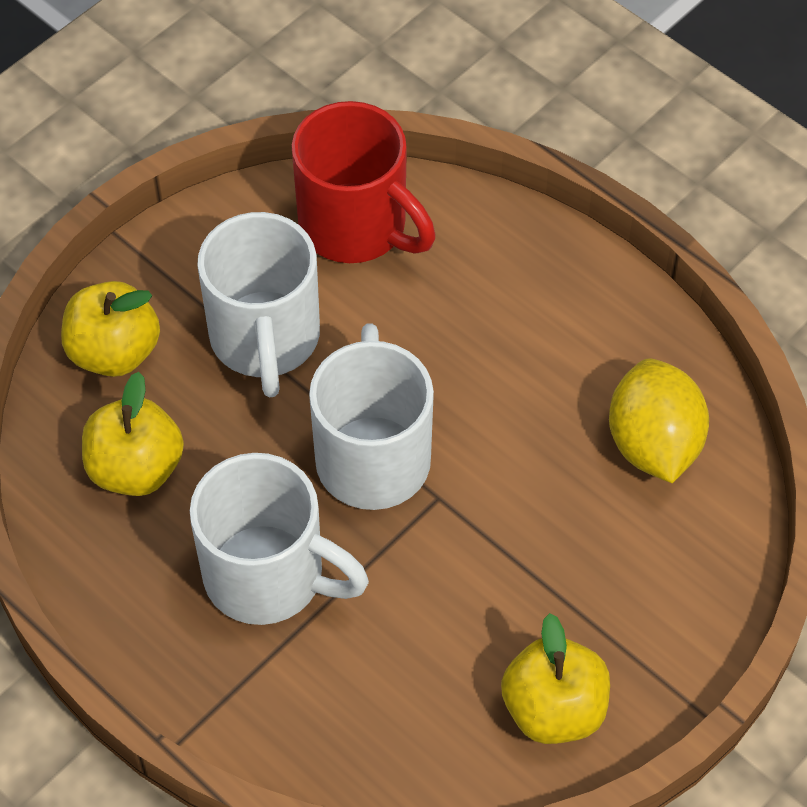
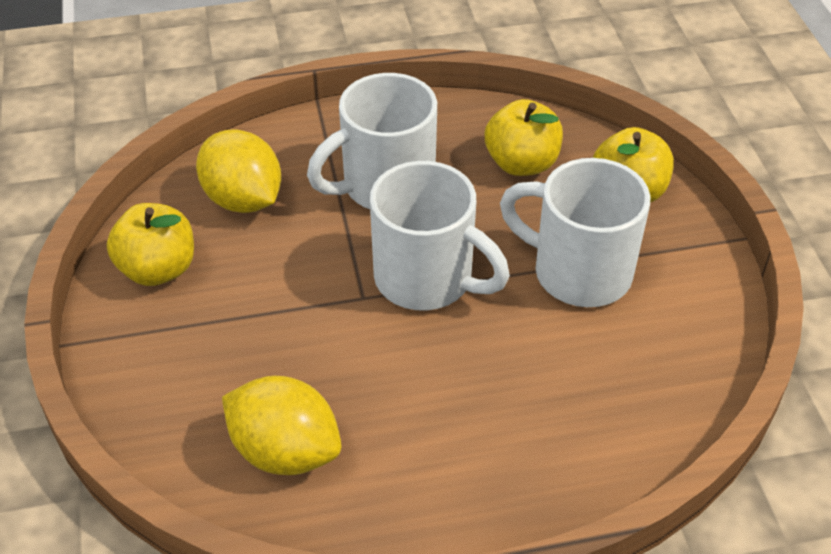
camera: 125 degrees right, 10 degrees down
red mug [291,101,436,263] -> none
none -> yellow lemon [196,129,281,213]

